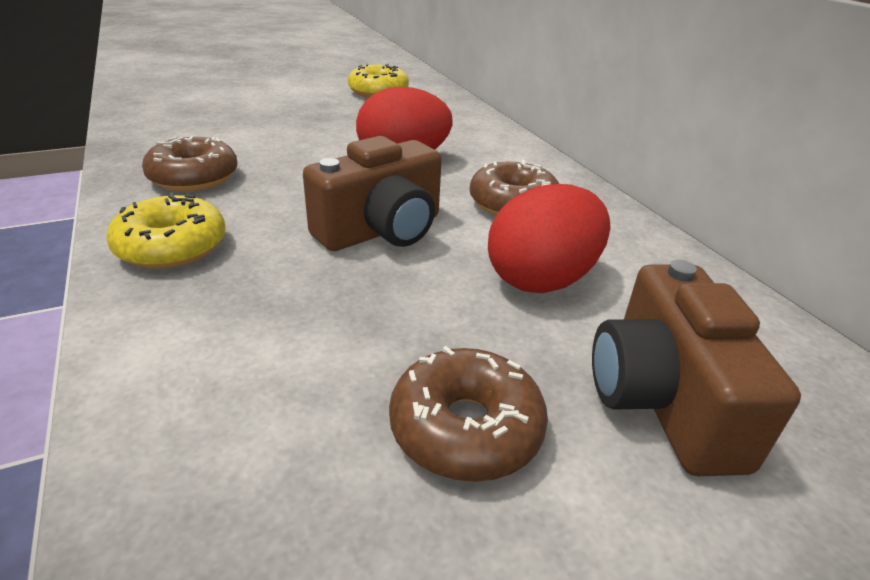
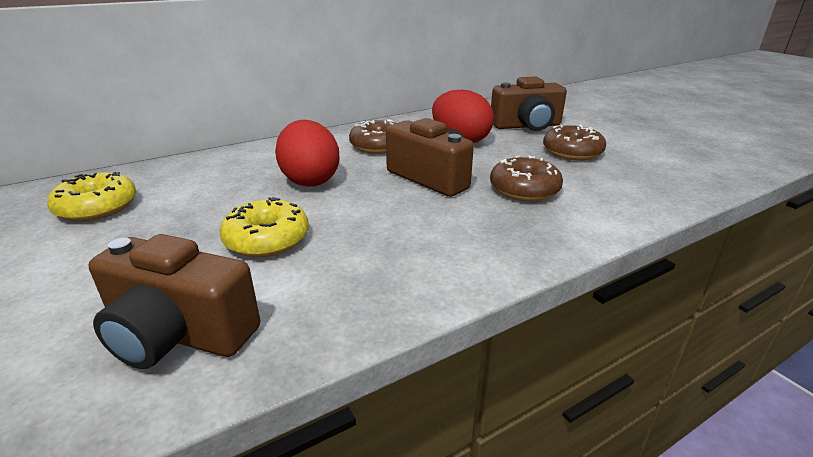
camera: 95 degrees left, 5 degrees down
yellow donut [106,192,226,269] -> yellow donut moved to [220,197,309,257]
brown donut [142,137,237,192] -> brown donut moved to [490,155,563,202]
none -> brown camera [88,234,260,369]

